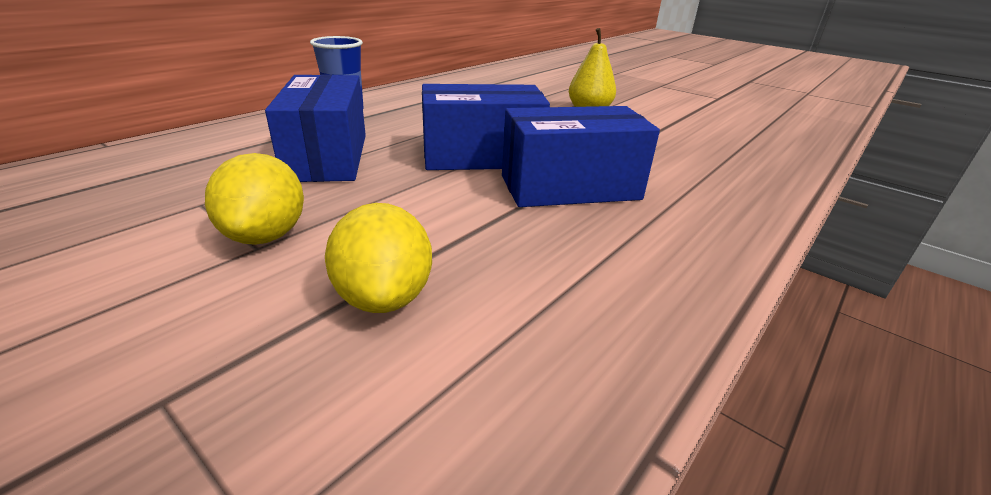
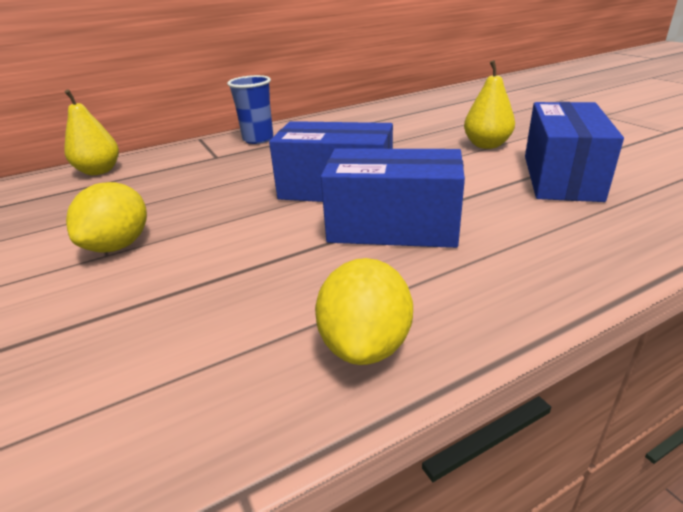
camera: 25 degrees right, 0 degrees up
blue box [265,74,366,182] -> blue box moved to [525,102,624,202]
yellow lemon [325,203,432,313] -> yellow lemon moved to [315,258,413,365]
none -> yellow pear [64,89,119,175]

